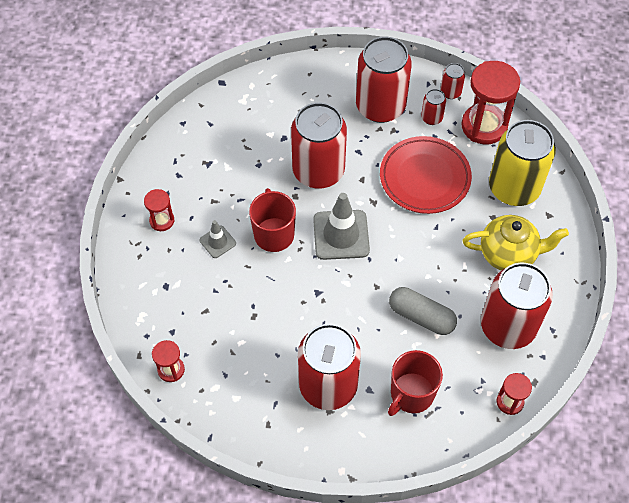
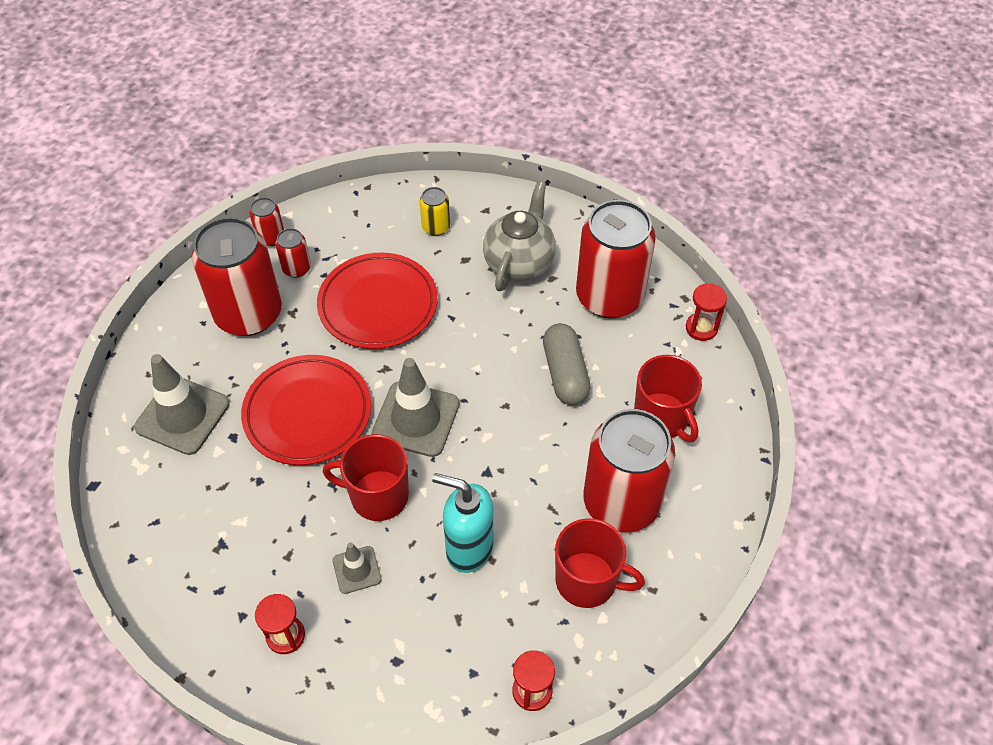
camera: 70 degrees left, 5 degrees down
red can [291,102,347,189] -> red plate [241,355,371,465]
grey capsule [389,287,457,335] -> grey capsule turned 60 degrees counterclockwise [543,323,591,405]
red hourglass [461,61,520,144] -> none
yellow teapot [463,215,569,271] -> grey teapot [483,181,556,291]
yellow can [489,120,556,206] -> yellow can [420,187,450,236], size x0.43
none -> grey traffic cone [134,354,230,455]
none -> turquoise soap dispenser [432,473,493,573]
none -> red mug [555,518,645,608]

